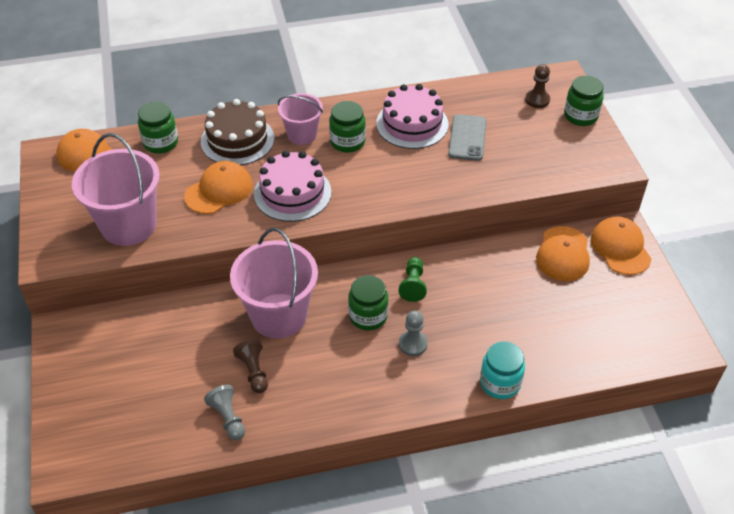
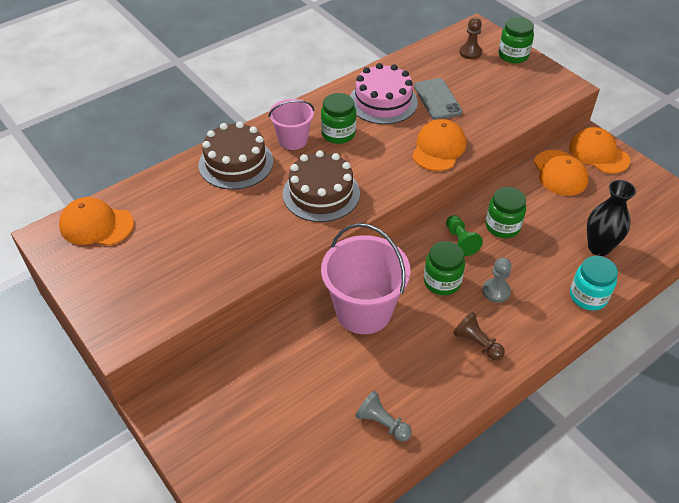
camera: 25 degrees left, 0 degrees up
pink bucket [72,133,160,246] -> none
green jar [138,102,178,154] -> green jar moved to [486,187,526,238]
orange cap [184,161,252,214] -> orange cap moved to [412,119,466,171]
brown pawn [233,339,268,393] -> brown pawn moved to [453,312,505,360]
pink cake [254,150,332,222] -> brown cake [283,150,360,222]
none -> black vase [587,180,636,256]

